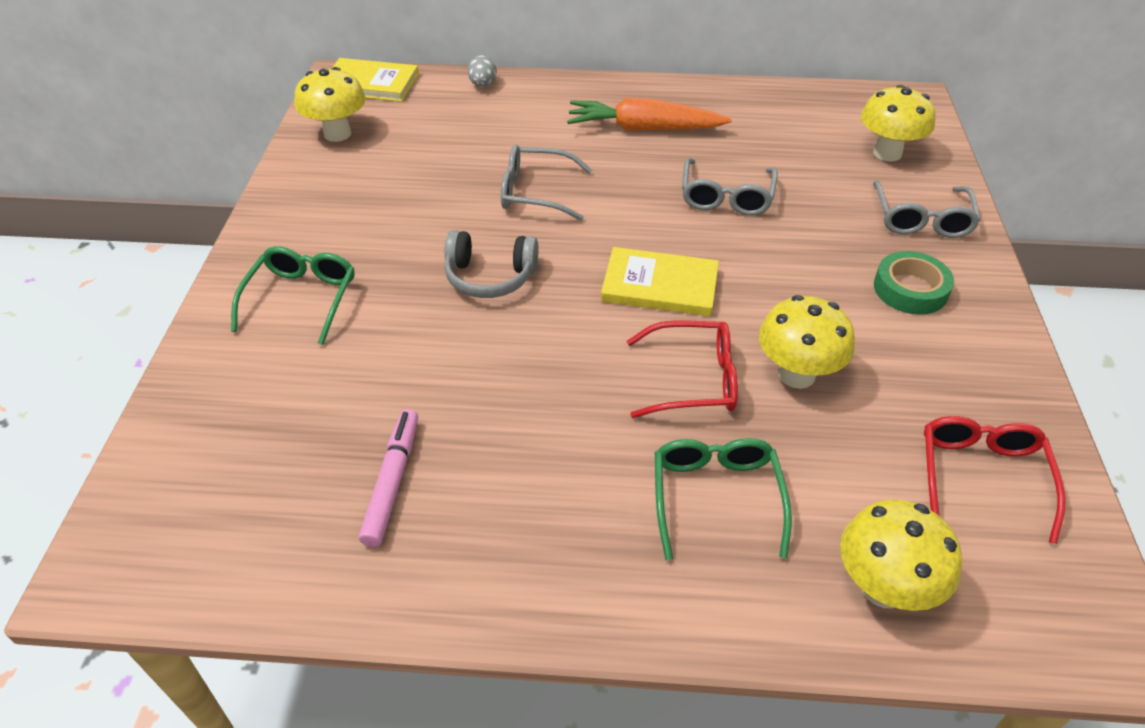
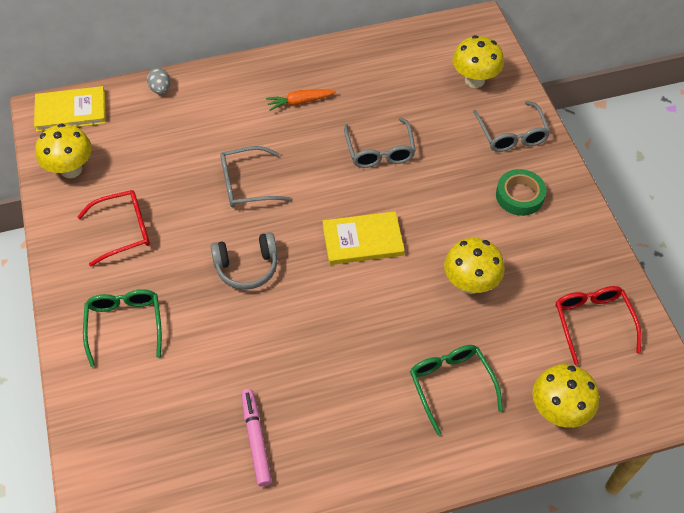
camera: 20 degrees left, 10 degrees up
orange carrot [567,98,732,131] -> orange carrot [266,89,336,111], size x0.57
red glasses [627,320,738,418] -> red glasses moved to [77,190,150,266]

